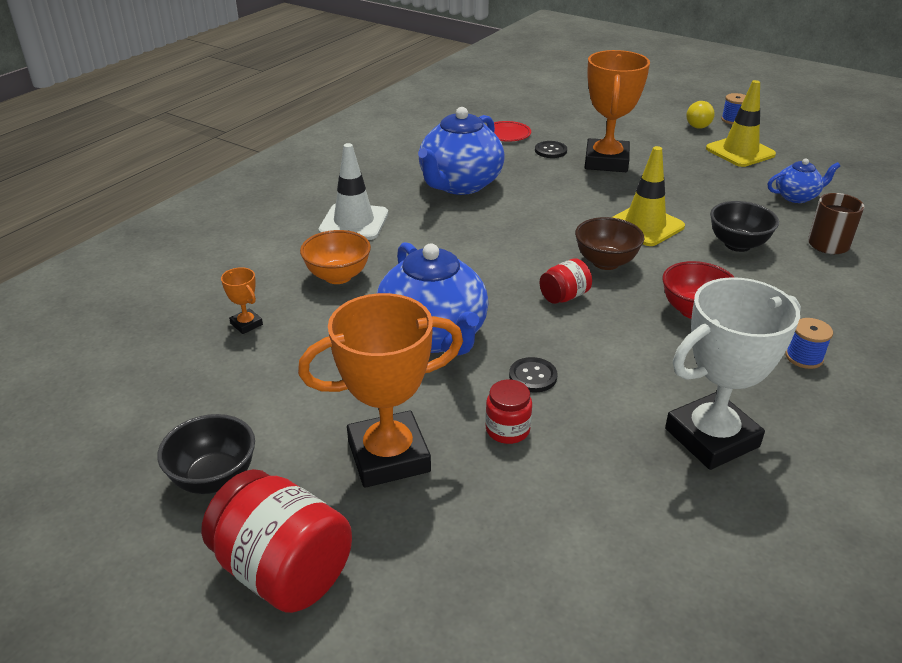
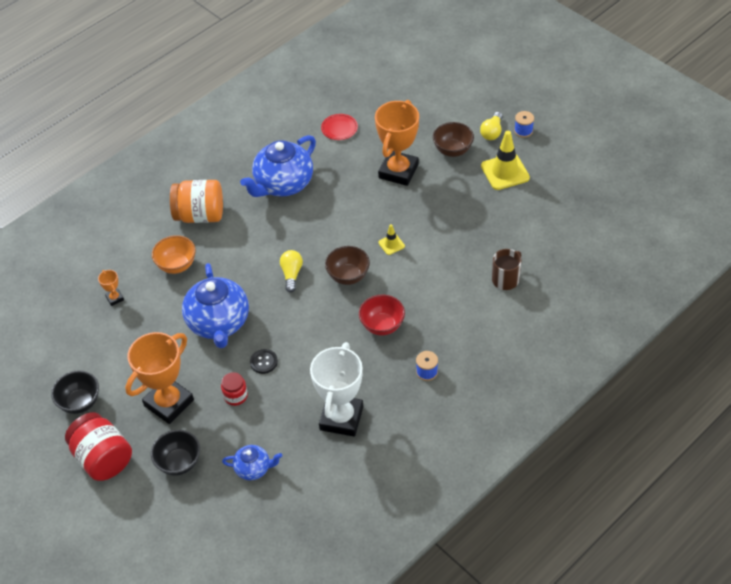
camera: 15 degrees right, 15 degrees up
orange trophy [298,293,463,488] -> orange trophy turned 45 degrees counterclockwise [125,332,194,424]
white traffic cone [319,143,388,240] -> orange jar [170,180,223,223]
black button [535,141,567,158] -> none
red jar [540,258,592,304] -> none
yellow traffic cone [611,146,685,246] -> yellow traffic cone [378,224,405,255], size x0.51
white trophy [665,277,801,470] -> white trophy turned 60 degrees counterclockwise [310,342,363,437]
black bowl [710,201,779,252] -> black bowl moved to [151,430,200,476]
blue teapot [768,159,840,203] -> blue teapot moved to [222,445,282,480]
none -> yellow light bulb [280,250,303,292]
none -> brown bowl [433,122,474,157]

